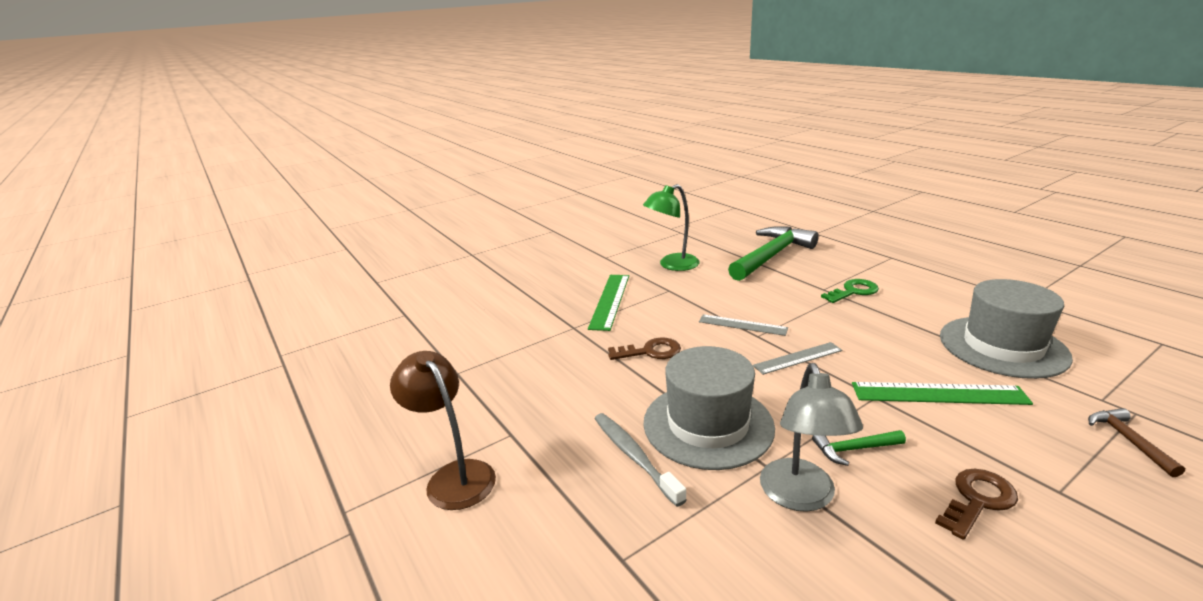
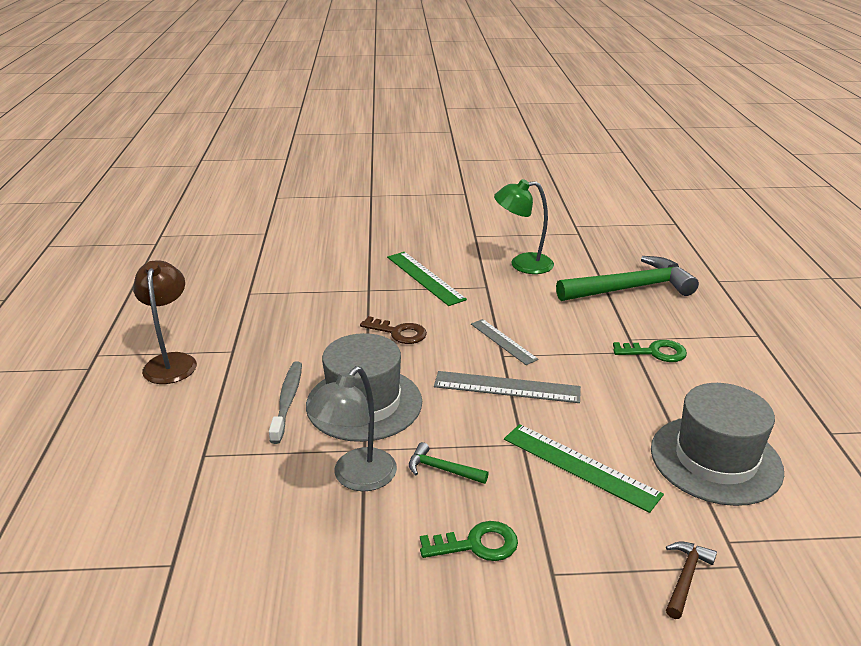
camera: 30 degrees right, 5 degrees up
green ruler [588,275,629,331] -> green ruler turned 75 degrees counterclockwise [387,252,467,306]
grey ruler [753,342,842,375] -> grey ruler [434,371,581,403], size x1.50
brown key [935,469,1018,540] -> green key [420,521,518,561]

